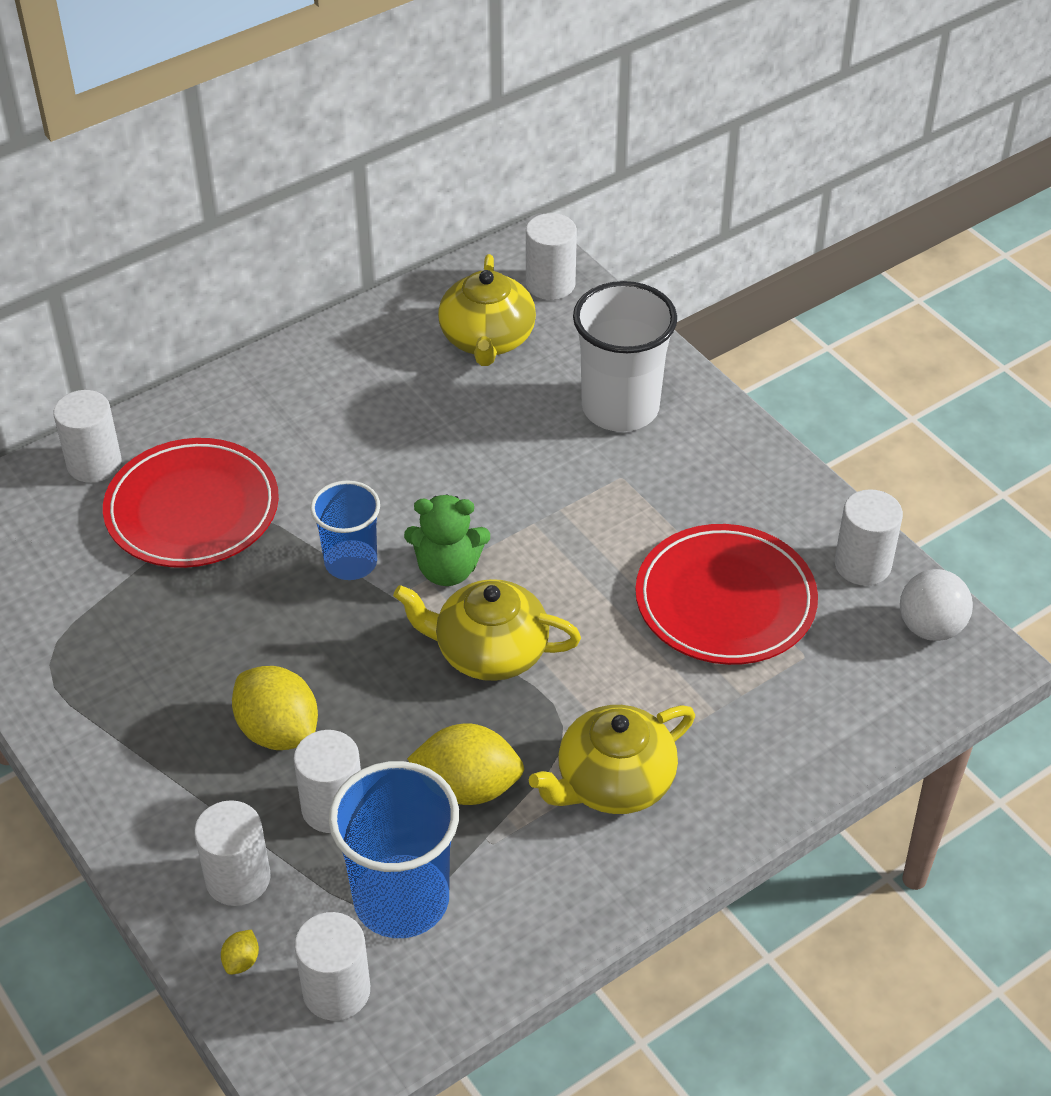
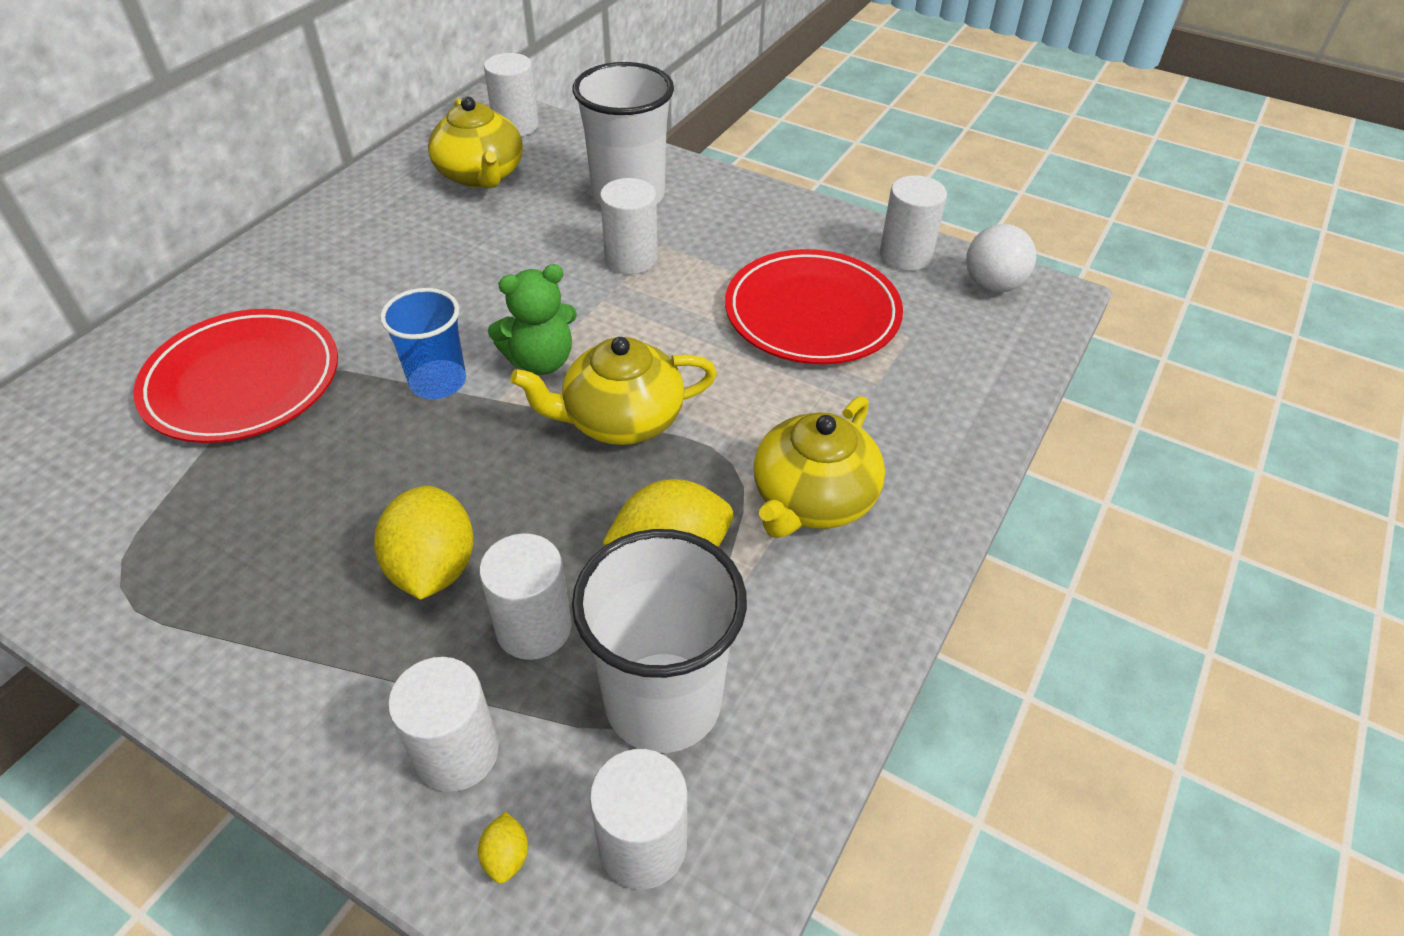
camera: 25 degrees left, 0 degrees up
white cylinder [53,390,121,483] -> white cylinder moved to [600,178,658,274]
yellow lemon [232,666,318,750] -> yellow lemon turned 60 degrees clockwise [374,486,474,600]
blue cup [329,761,459,938] -> white cup [572,529,747,753]

